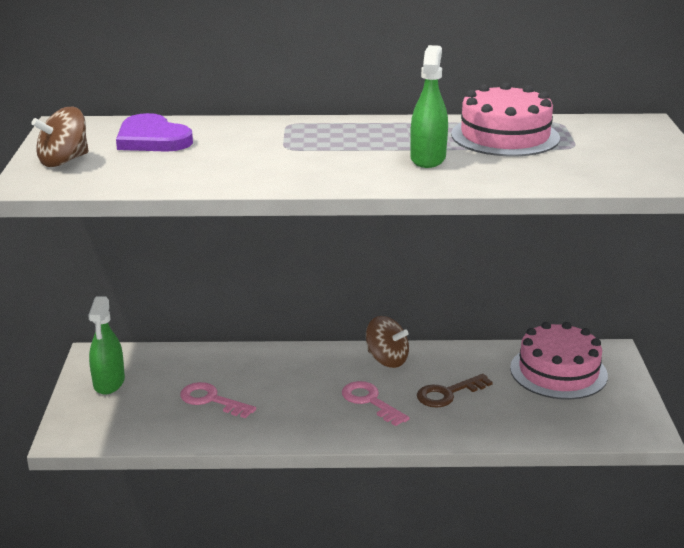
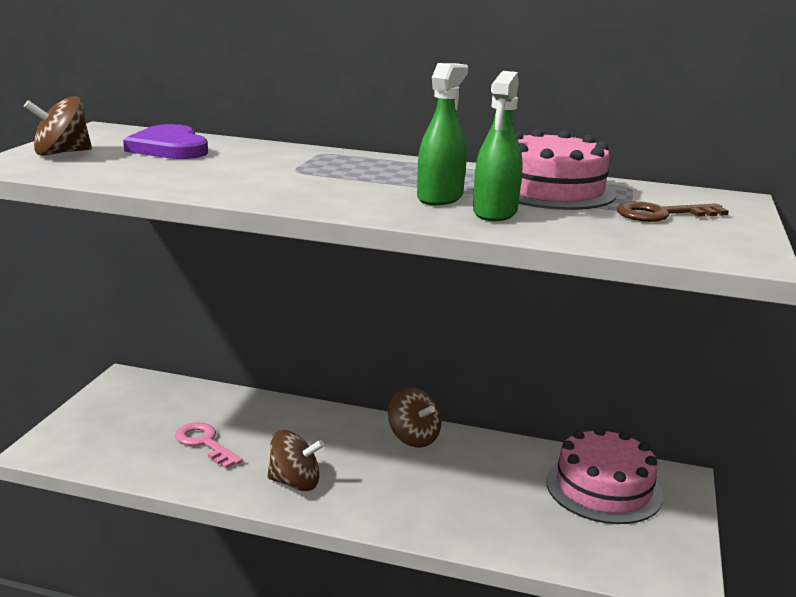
camera: 15 degrees right, 5 degrees down
green spray bottle [88,296,125,395] -> green spray bottle moved to [473,71,523,221]
pink key [342,381,410,426] -> none
brown key [417,374,493,408] -> brown key moved to [617,201,729,222]
none -> brown spinning top [267,430,324,491]

